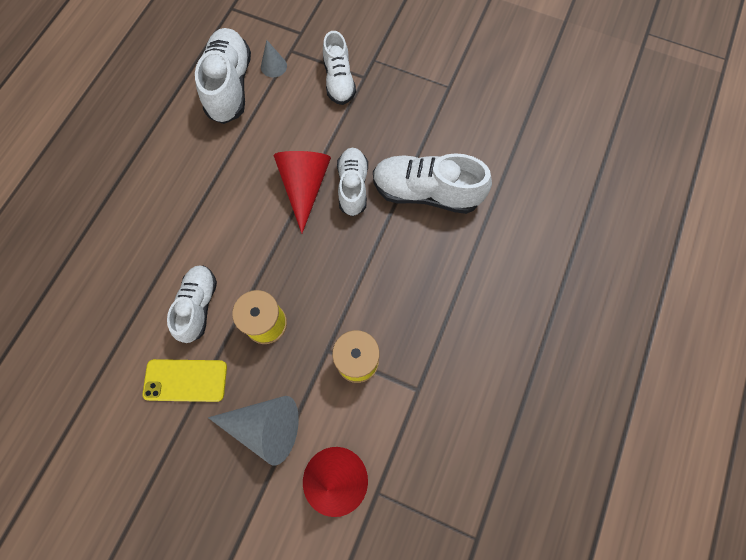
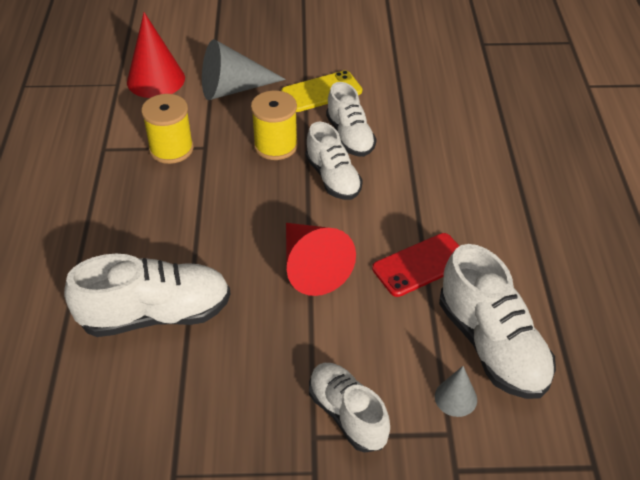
camera: 155 degrees right, 25 degrees down
white shoe [337,148,368,216] -> white shoe moved to [306,122,363,200]
none -> red phone [372,233,459,297]

